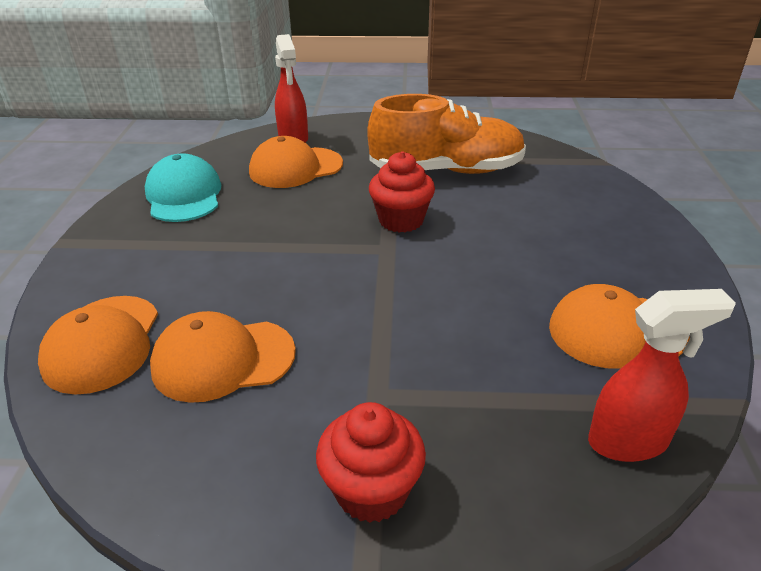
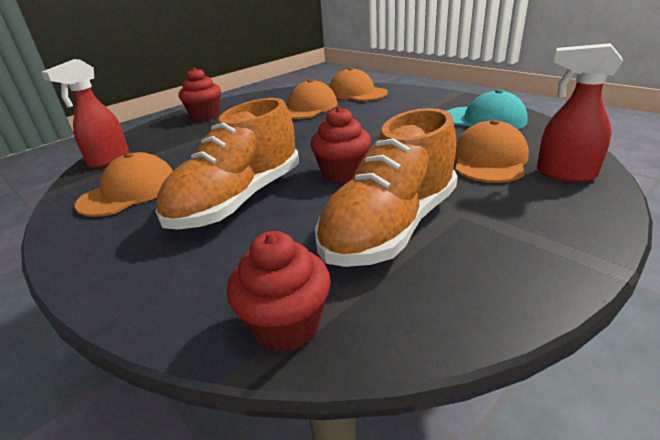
camera: 135 degrees right, 5 degrees down
none -> orange shoe [155,98,299,230]
none -> red cupcake [227,231,331,352]

